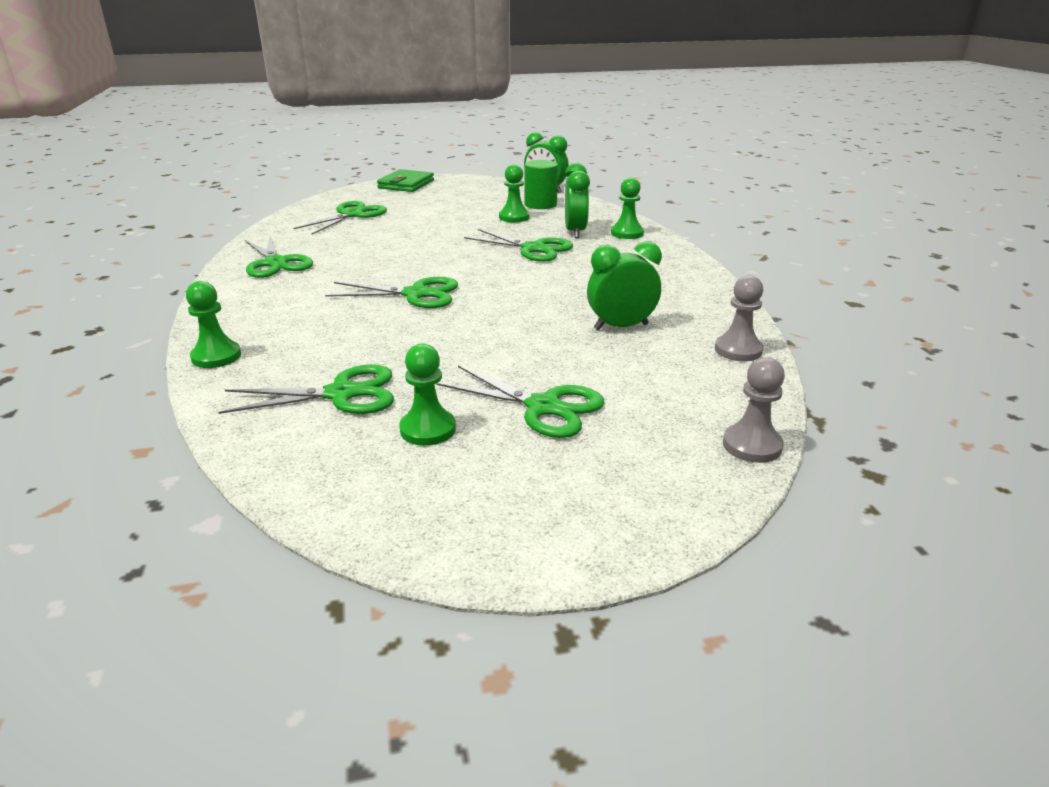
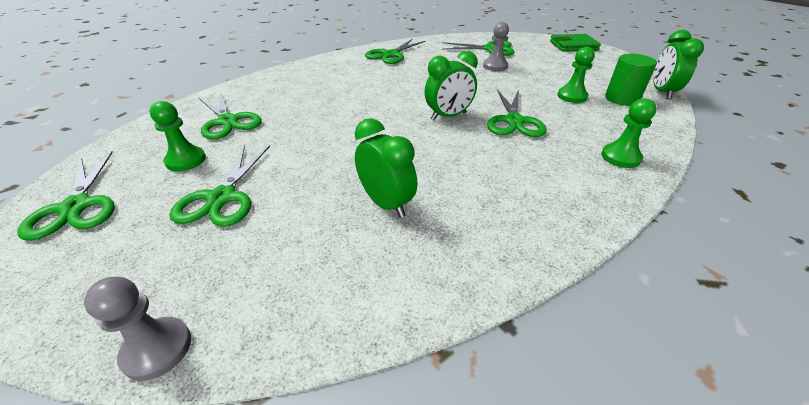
camera: 65 degrees right, 10 degrees up
green pawn [186,281,241,368] -> none
green scissors [325,277,458,308] -> green scissors moved to [18,151,115,241]
green clock [565,163,590,238] -> green clock moved to [425,51,478,120]
grey pawn [715,275,763,361] -> grey pawn moved to [483,22,509,71]

